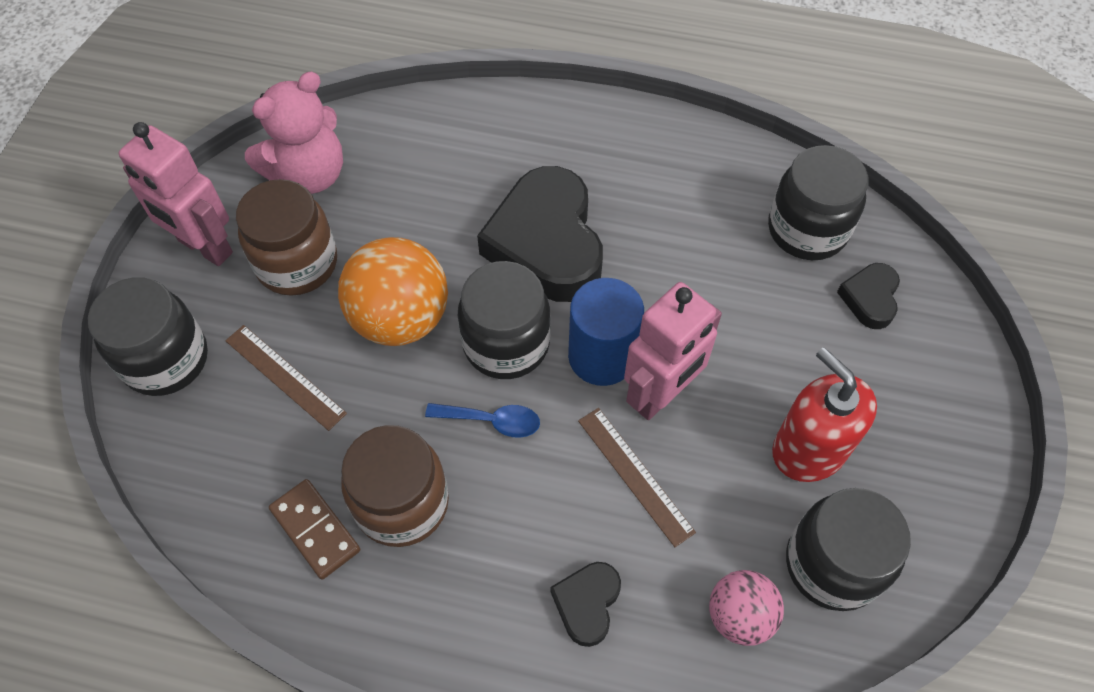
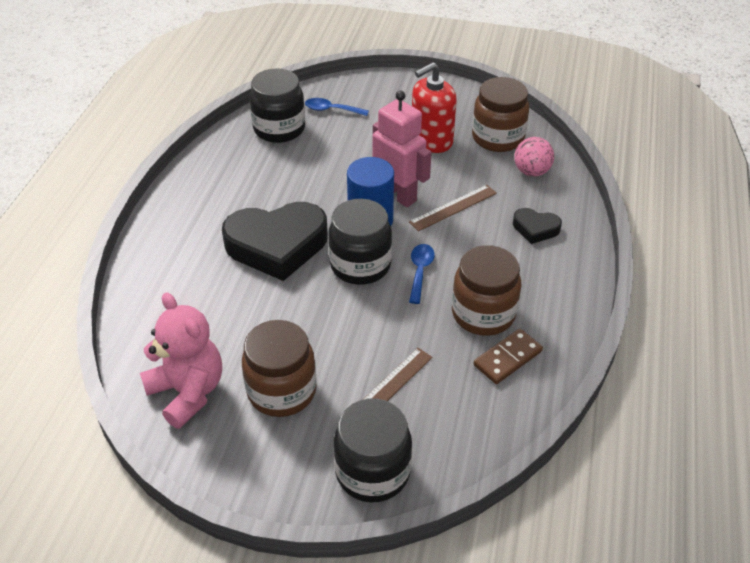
camera: 90 degrees left, 15 degrees down
pink robot [119,122,233,266] -> none
orange ball [338,237,448,346] -> none
black jar [786,488,911,611] -> brown jar [472,77,529,152]
black heart [837,263,900,329] -> blue spoon [305,98,369,116]

